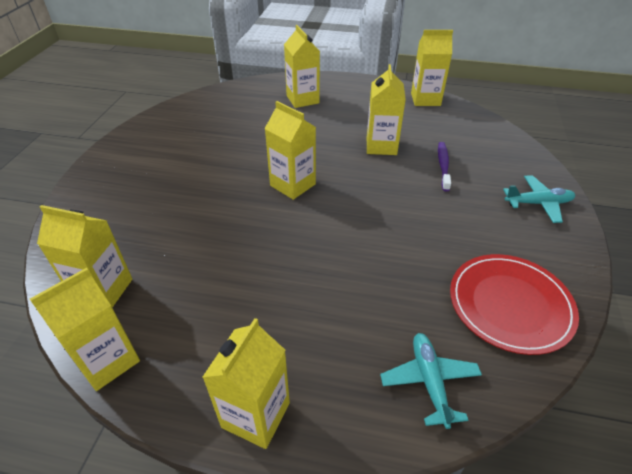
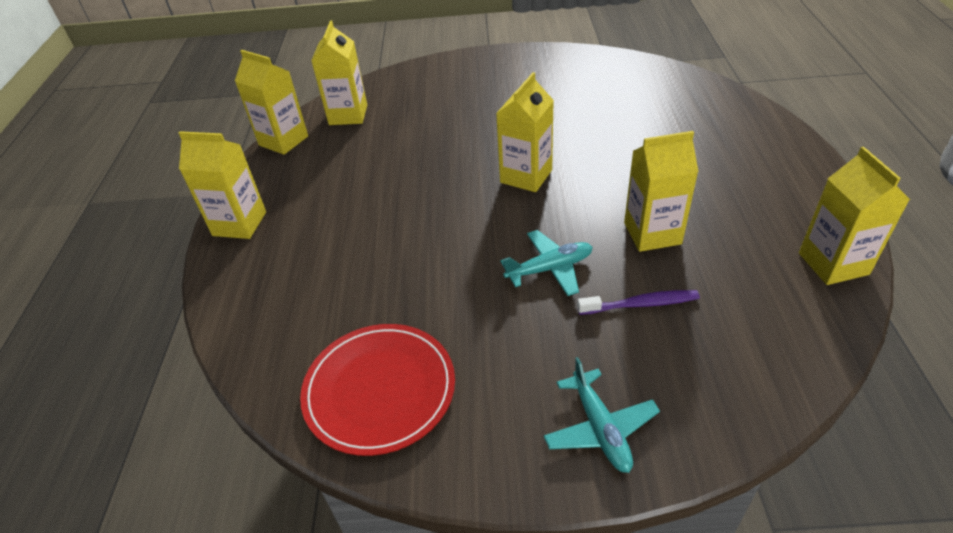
camera: 80 degrees right, 0 degrees up
yellow carton [284,25,320,108] -> none
turquoise plane [380,333,482,429] -> turquoise plane moved to [500,230,593,296]

